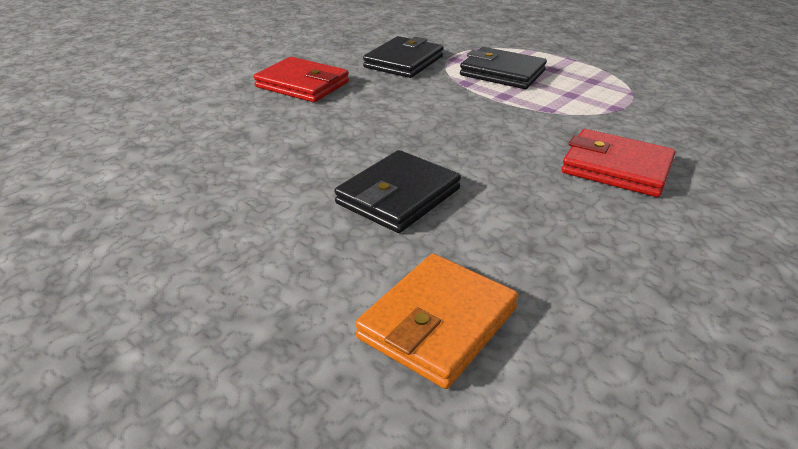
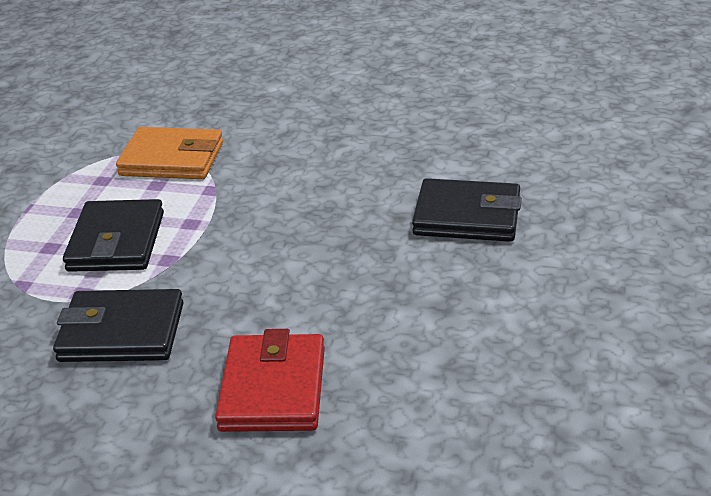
camera: 115 degrees left, 0 degrees up
orange wallet [355,254,518,389] -> orange wallet moved to [116,127,223,179]
red wallet [561,129,675,197] -> none

